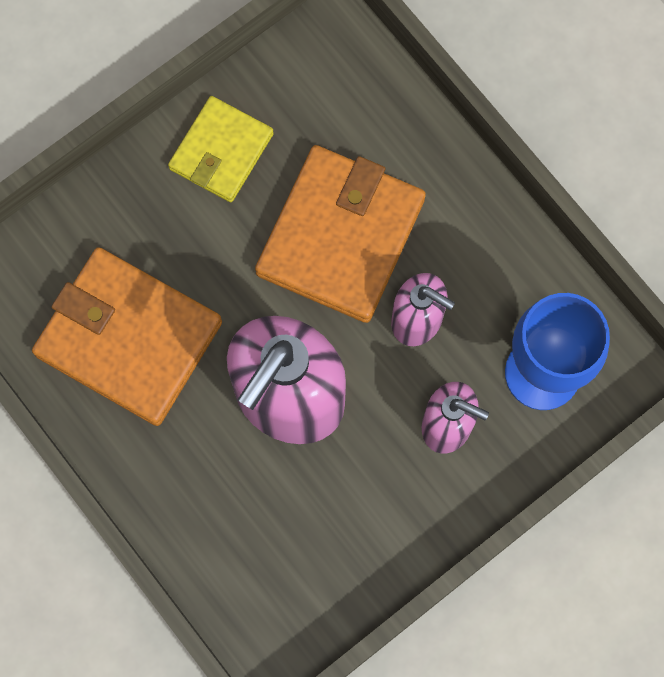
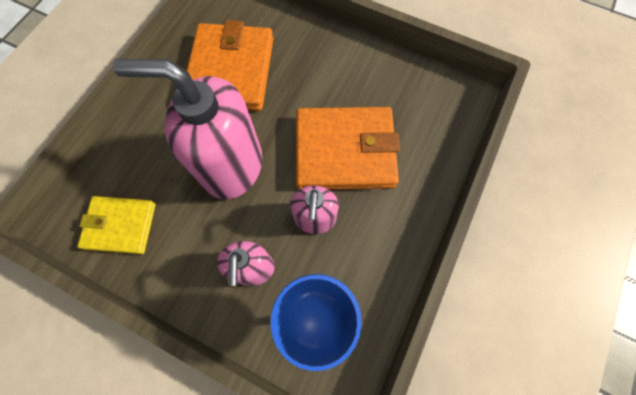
camera: 65 degrees right, 5 degrees down
yellow wallet [168,96,274,202] -> yellow wallet moved to [77,196,156,254]

